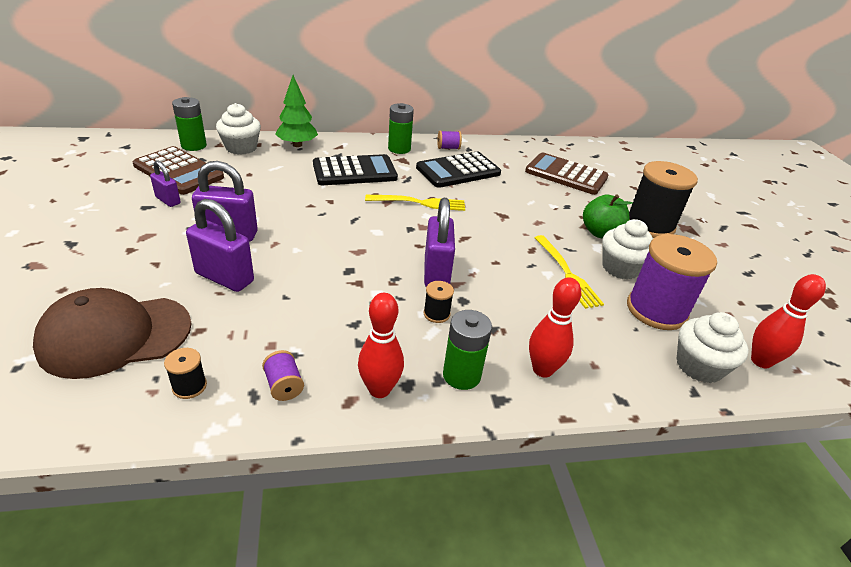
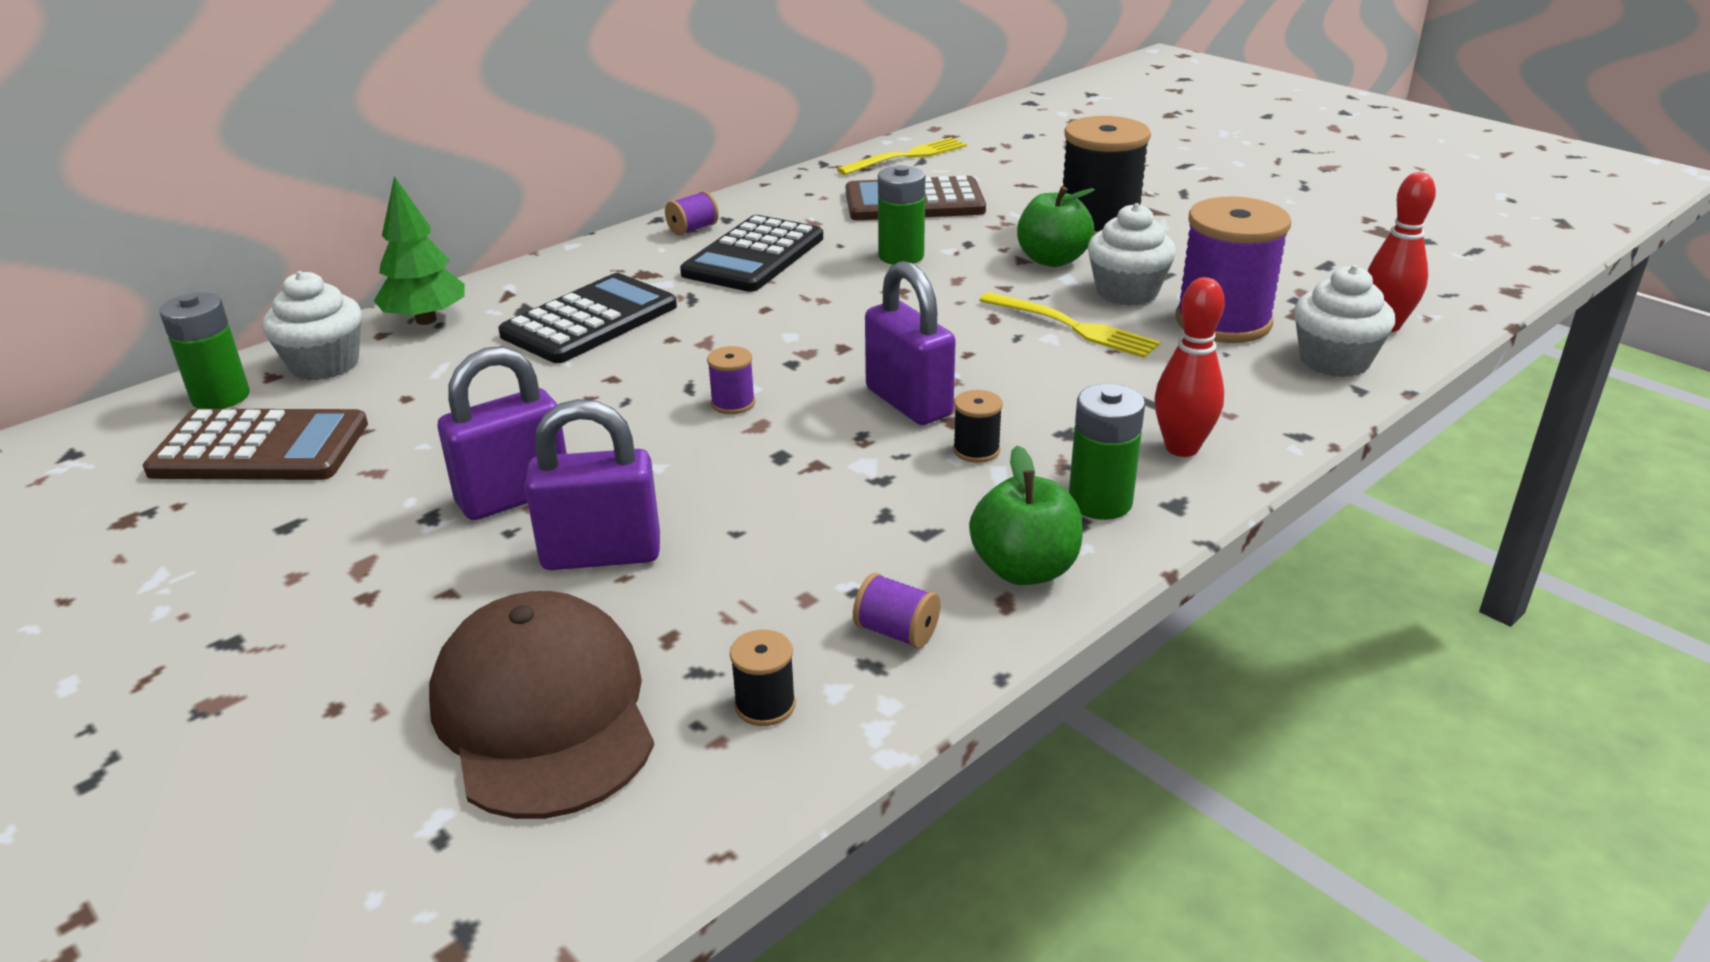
camera: 30 degrees left, 5 degrees down
brown cap [33,288,192,379] -> brown cap turned 120 degrees clockwise [429,591,654,819]
purple padlock [150,160,181,207] -> none
red bowling pin [358,293,404,398] -> green apple [969,445,1083,585]
yellow fork [365,195,465,211] -> yellow fork moved to [837,137,967,175]
green battery [388,103,414,154] -> green battery moved to [878,165,925,265]
none -> purple spool [707,346,755,414]

